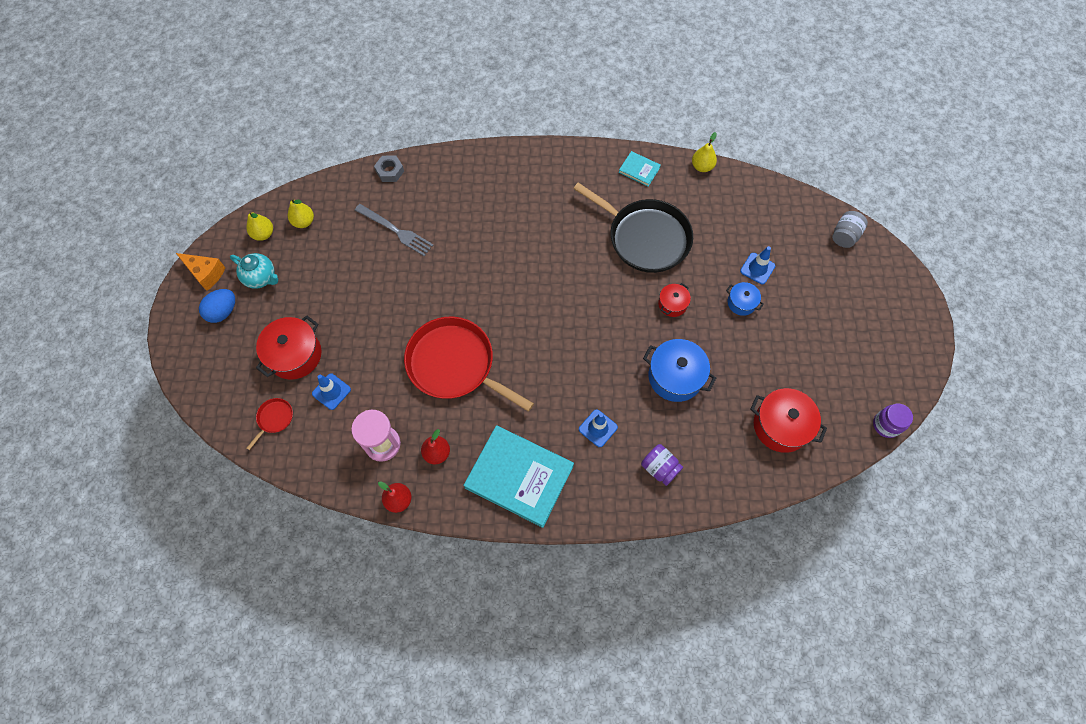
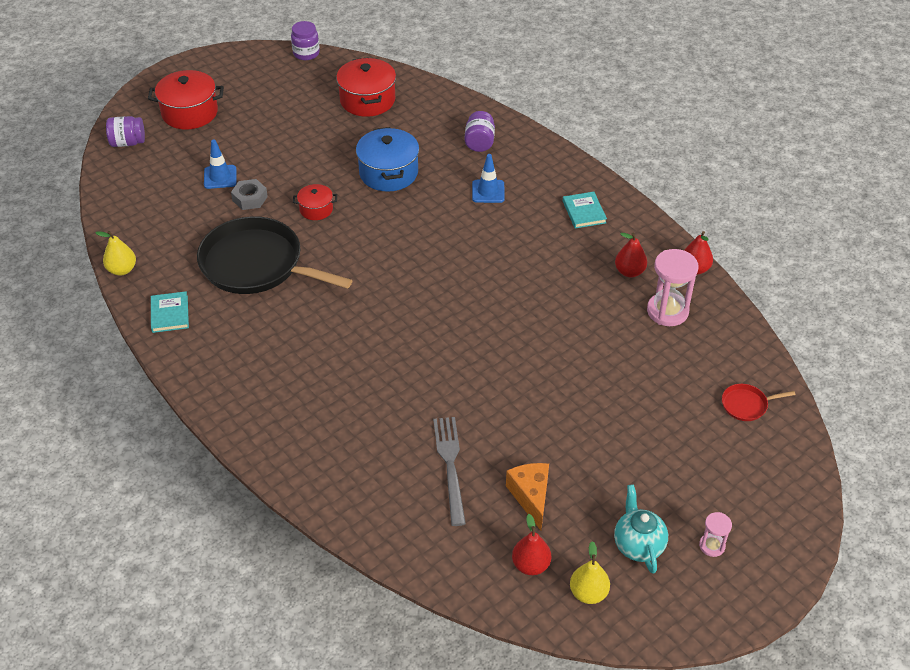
camera: 130 degrees left, 20 degrees down
orange cheese [176,253,225,291] -> orange cheese moved to [506,463,549,531]
blue egg [199,289,235,323] -> pink hourglass [699,512,732,557]
red pot [256,315,321,379] -> red pot moved to [148,70,224,130]
yellow pear [288,198,314,228] -> red pear [512,514,551,575]
blue traffic cone [312,374,351,410] -> none
grey nut [374,155,404,182] -> grey nut moved to [231,179,268,210]
red pan [404,317,534,412] -> none
turquoise book [463,426,574,528] -> turquoise book [563,192,607,228], size x0.45
black pan [573,182,693,273] -> black pan turned 60 degrees counterclockwise [197,216,352,294]
blue pot [726,282,764,316] -> none
grey jar [832,211,868,248] -> purple jar [106,116,145,147]

